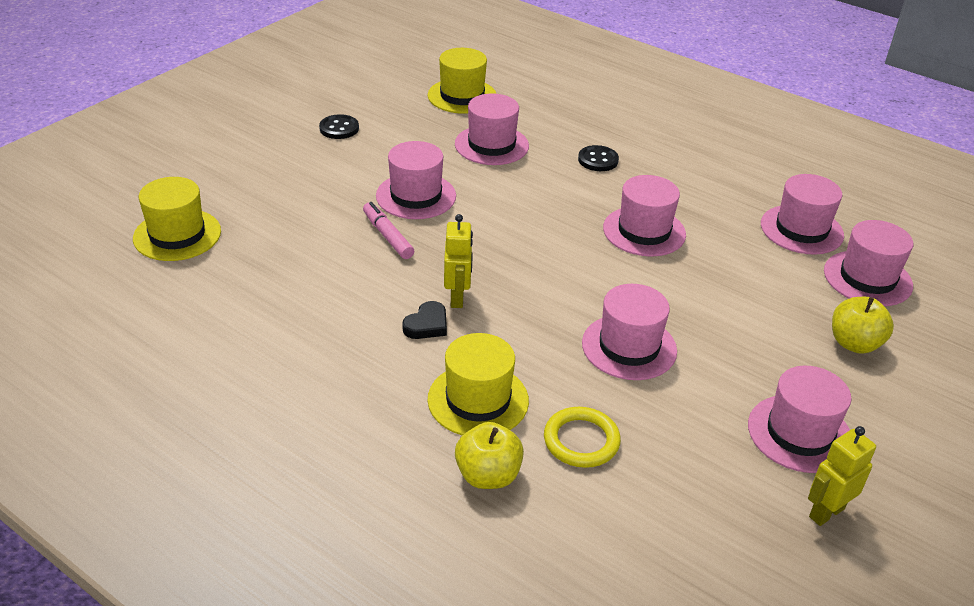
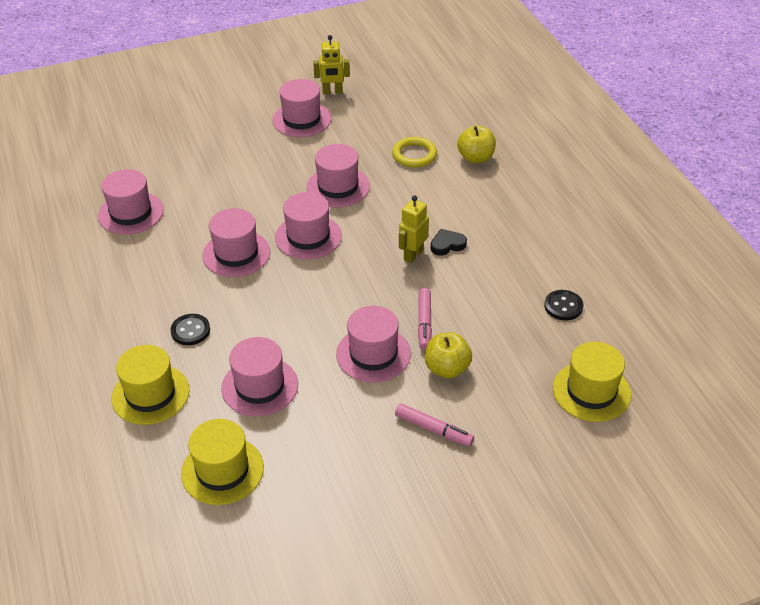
camera: 145 degrees left, 5 degrees up
black button [319,114,359,139] -> black button moved to [544,290,584,321]
yellow hat [428,333,529,436] -> yellow hat moved to [111,345,190,425]
pink hat [824,220,913,306] -> pink hat moved to [275,192,342,260]
yellow apple [832,297,894,354] -> yellow apple moved to [425,332,472,378]
none -> pink marker [395,403,474,447]

